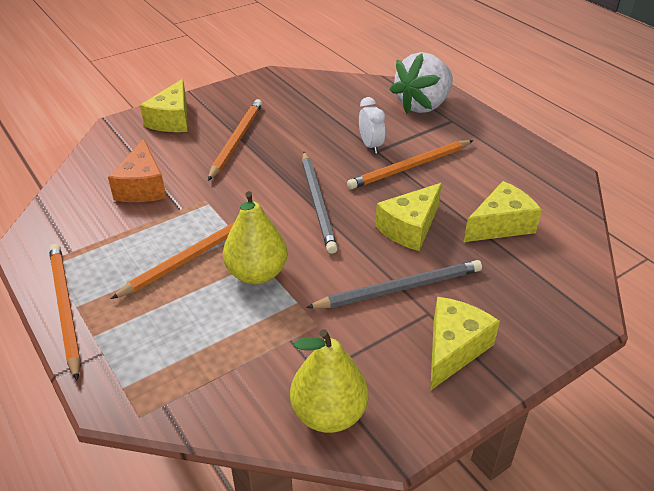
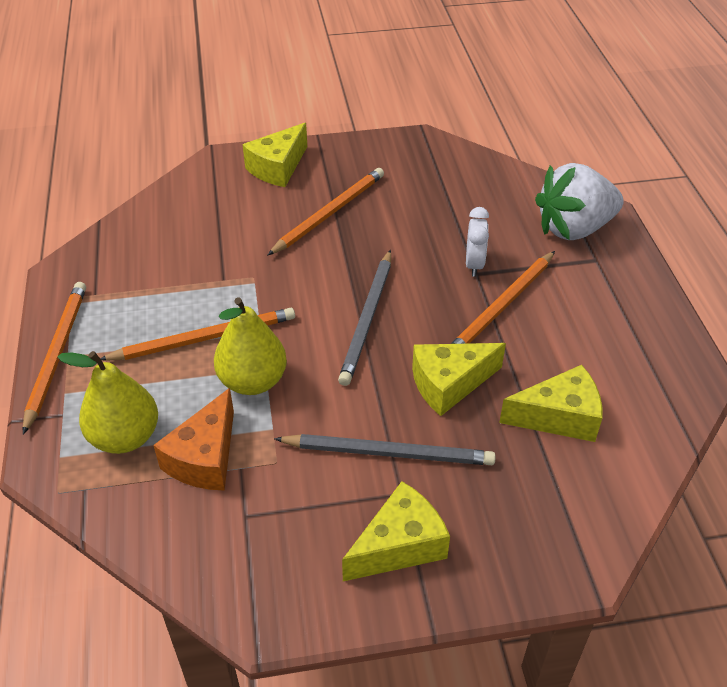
camera: 25 degrees right, 5 degrees up
orange cheese [108,139,166,202] -> orange cheese moved to [153,388,234,491]
yellow pear [290,329,369,433] -> yellow pear moved to [58,351,158,454]
orange pencil [347,140,473,189] -> orange pencil turned 45 degrees counterclockwise [451,251,555,344]

